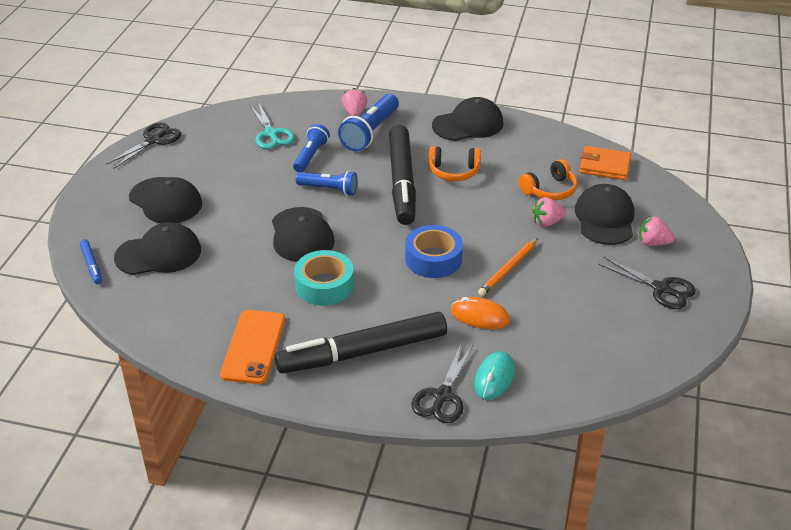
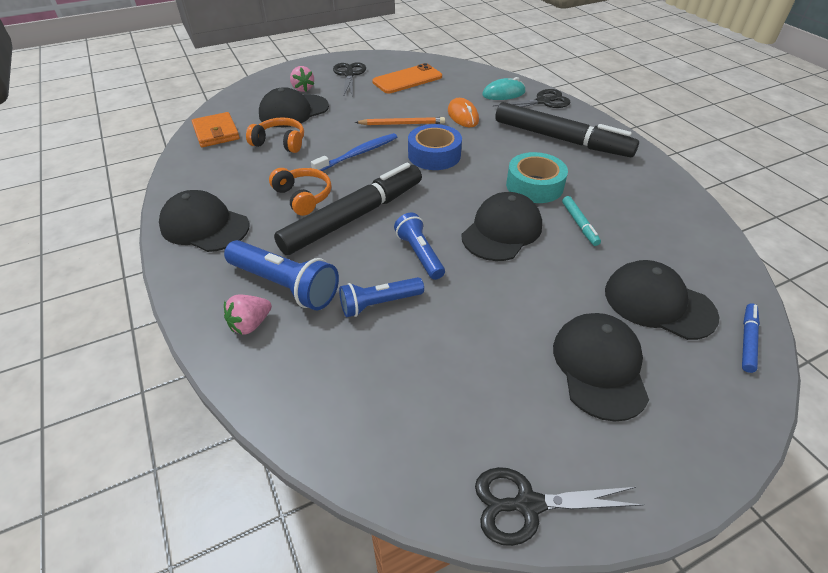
camera: 130 degrees left, 5 degrees up
orange phone [220,310,285,384] -> orange phone moved to [372,63,442,94]
turquoise scissors [250,104,295,149] -> none
blue flashlight [338,94,399,152] -> blue flashlight turned 45 degrees clockwise [224,240,339,310]
pink strawberry [532,197,566,227] -> none
none -> blue toothbrush [311,133,397,171]
none -> turquoise marker [562,196,601,246]

